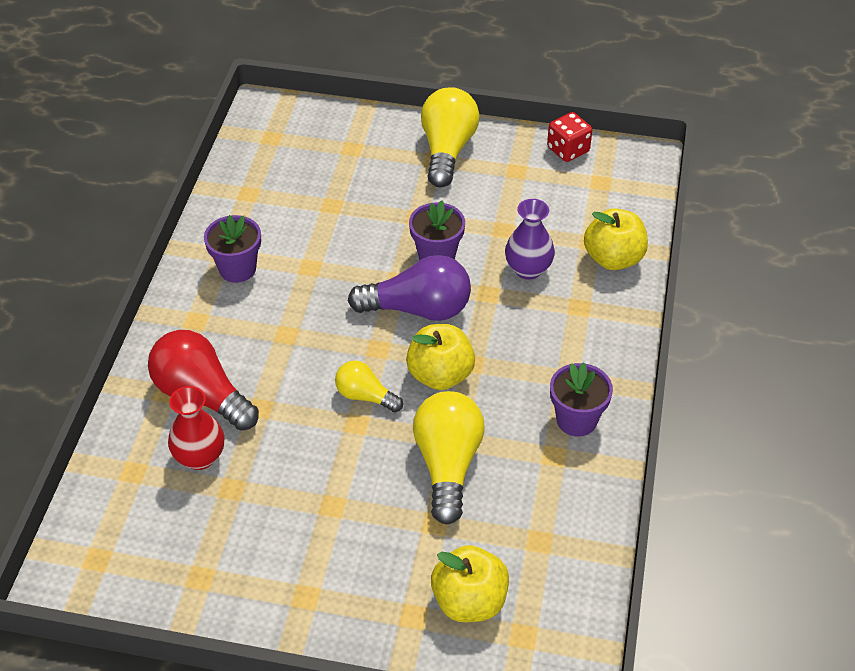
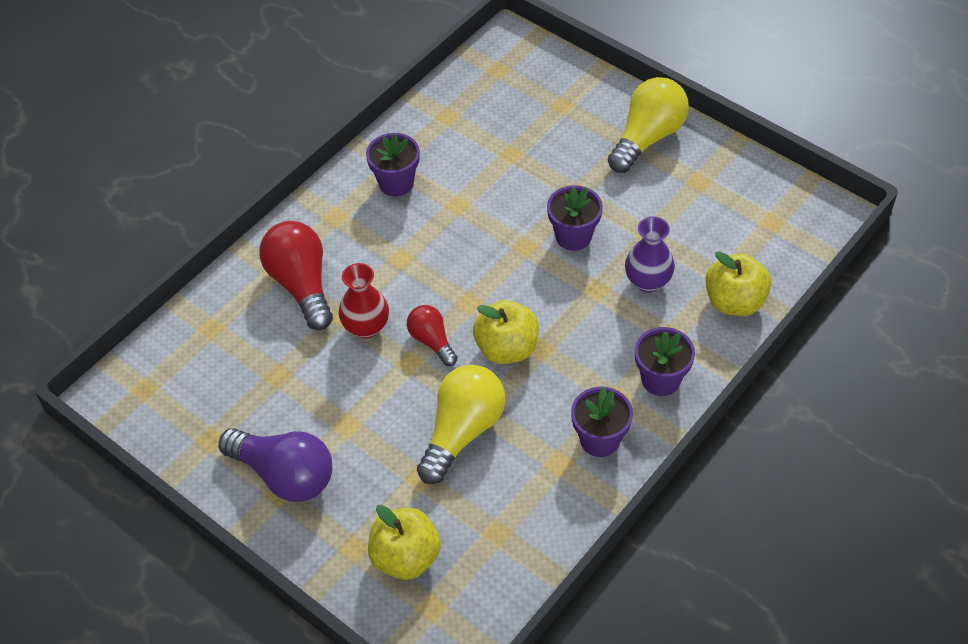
camera: 30 degrees right, 5 degrees up
red vase [168,386,224,470] -> red vase moved to [338,263,389,338]
yellow light bulb [335,361,403,412] -> red light bulb [407,305,457,366]
purple light bulb [348,255,471,321] -> purple light bulb moved to [219,428,332,502]
red dice [547,112,592,162] -> none
none -> purple flower pot [635,327,695,396]

